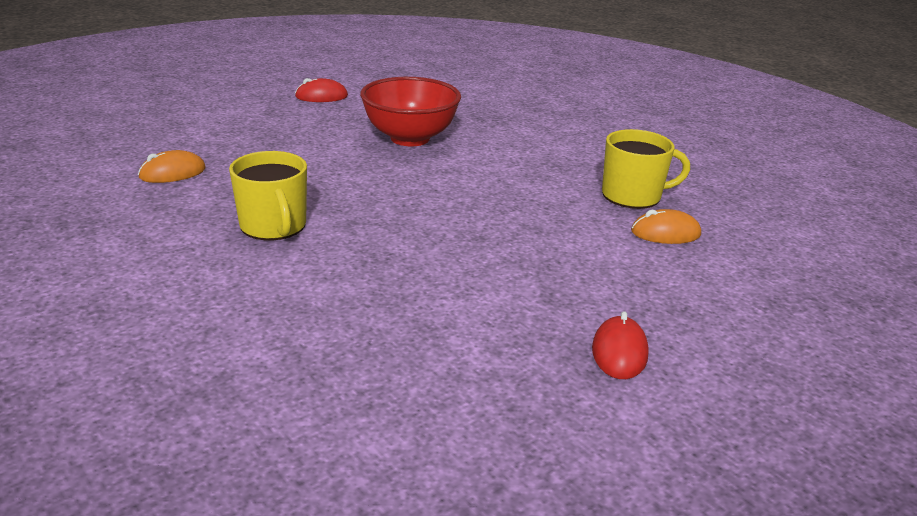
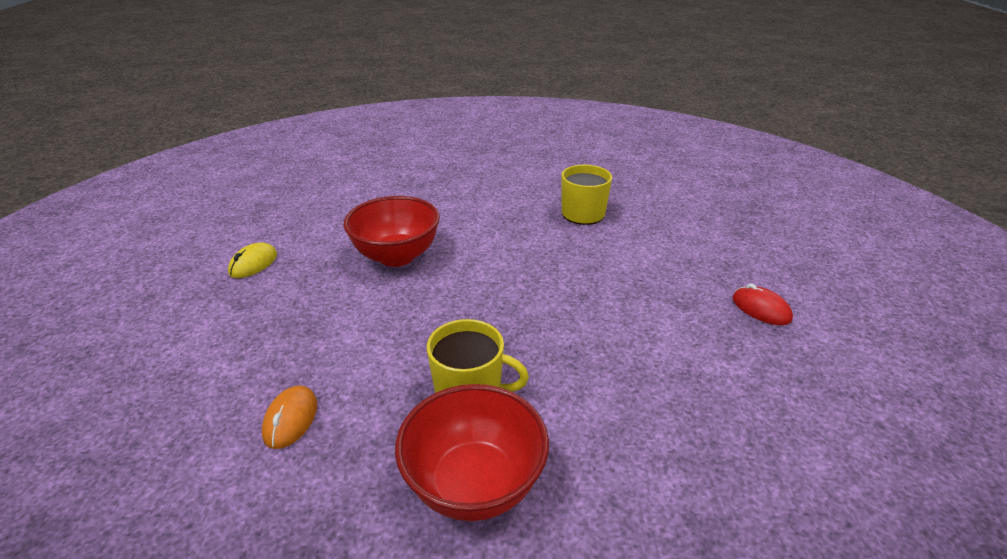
camera: 50 degrees left, 5 degrees up
red mouse [295,78,348,102] -> yellow mouse [228,243,277,278]
orange mouse [631,209,701,244] -> none
none -> red bowl [395,384,549,521]

